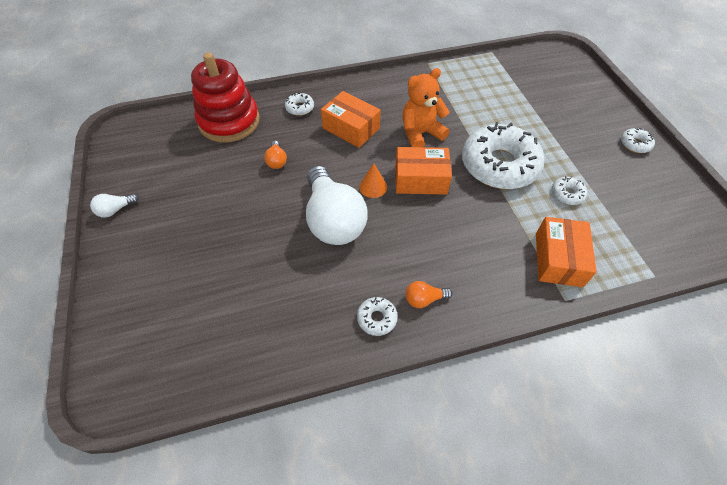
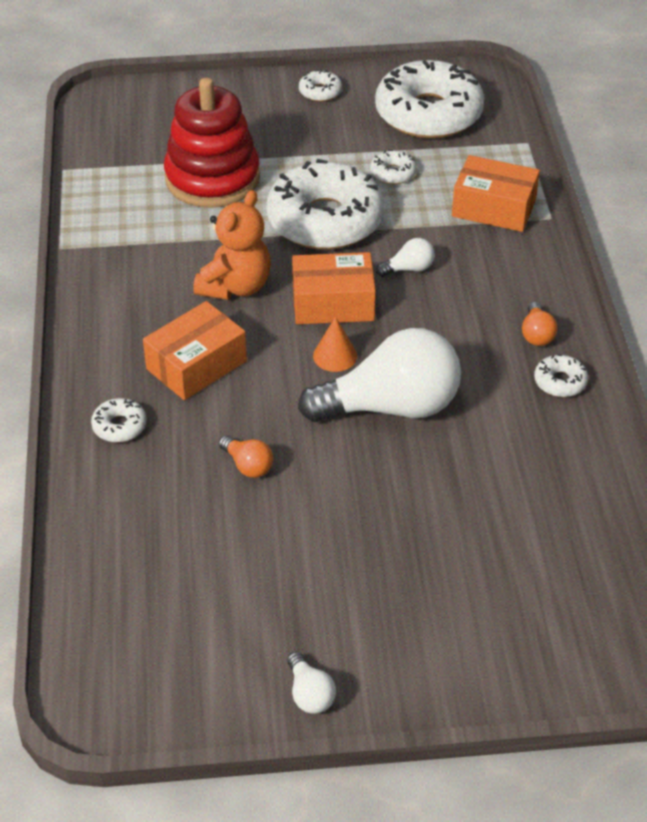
camera: 80 degrees left, 10 degrees down
red stacking toy [191,52,260,143] -> red stacking toy moved to [164,78,260,208]
orange light bulb [264,141,287,169] -> orange light bulb turned 45 degrees clockwise [219,435,273,478]
orange box [395,147,452,195] -> orange box turned 75 degrees clockwise [292,252,376,324]
orange teddy bear [402,68,450,147] -> orange teddy bear turned 135 degrees counterclockwise [193,190,271,300]
none -> white donut [375,60,484,139]
none -> white light bulb [376,238,435,277]

